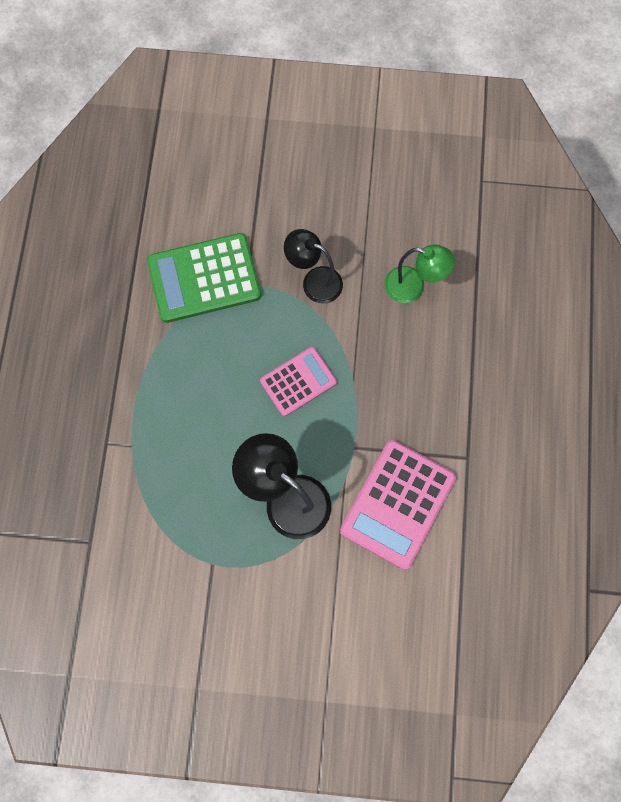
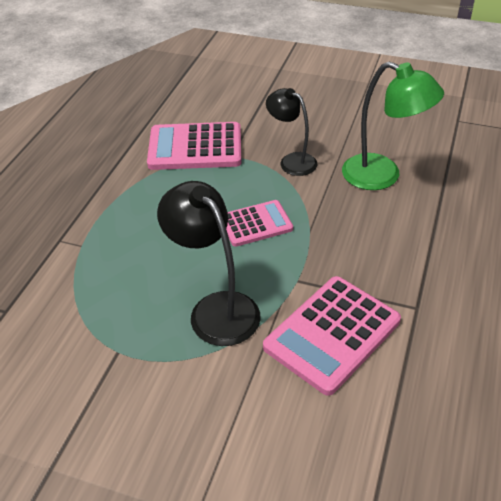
camera: 15 degrees right, 30 degrees down
green calculator [147,233,261,323] -> pink calculator [147,122,241,170]
green lamp [384,244,455,303] -> green lamp [342,62,444,190], size x1.52

